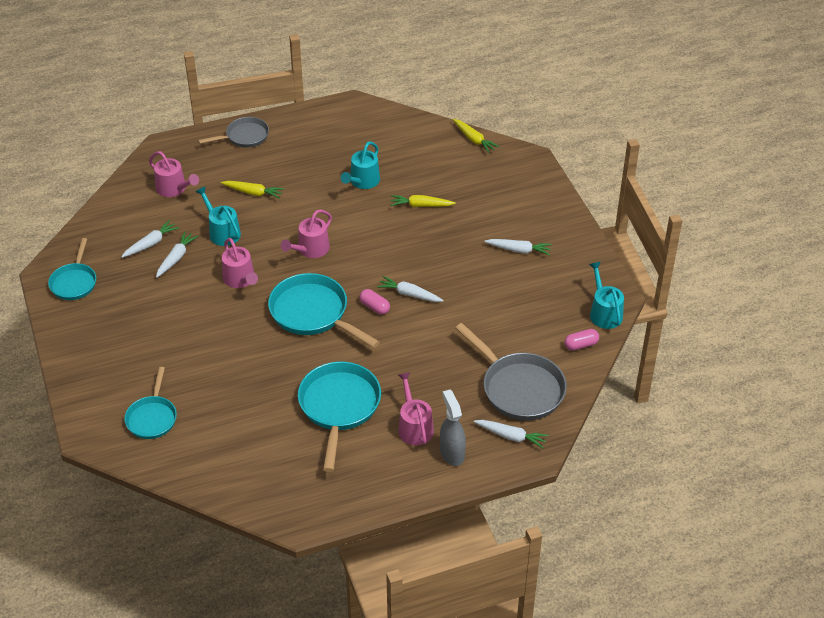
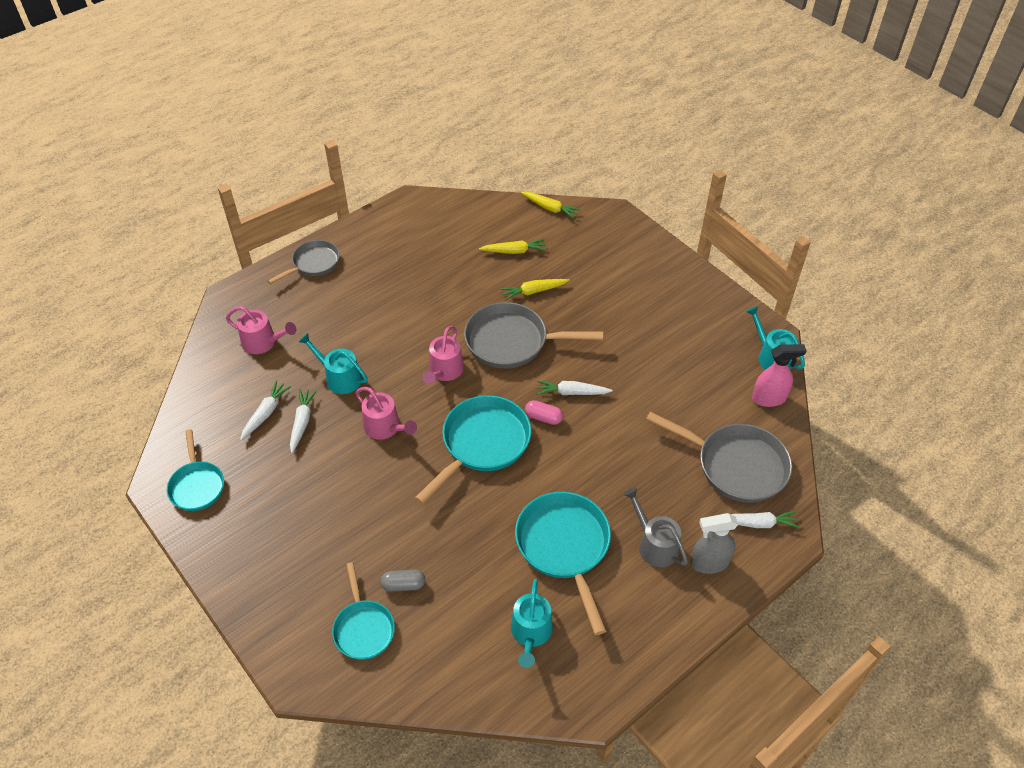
camera: 20 degrees left, 5 degrees up
yellow carrot [221,181,284,199] -> yellow carrot moved to [479,239,547,254]
turquoise pan [268,273,380,348] -> turquoise pan turned 105 degrees clockwise [415,395,531,504]
turquoise watering can [341,141,380,189] -> turquoise watering can moved to [511,579,553,668]
pink watering can [398,372,434,445] -> grey watering can [624,488,688,567]
grey spray bottle [440,390,466,466] -> grey spray bottle turned 60 degrees counterclockwise [690,513,738,574]
white carrot [484,239,552,255] -> none
pink capsule [564,329,599,351] -> pink spray bottle [752,344,807,407]
none -> grey capsule [380,570,425,592]
none -> grey pan [464,302,603,369]

